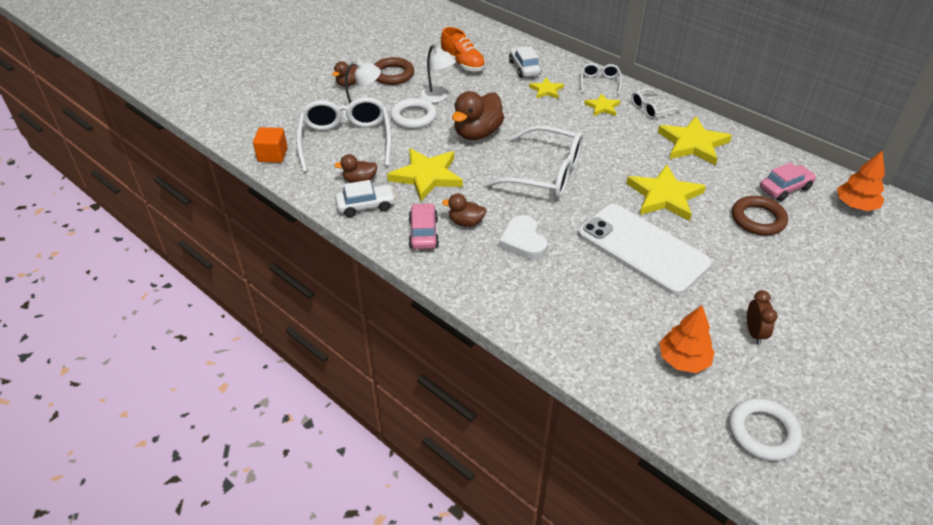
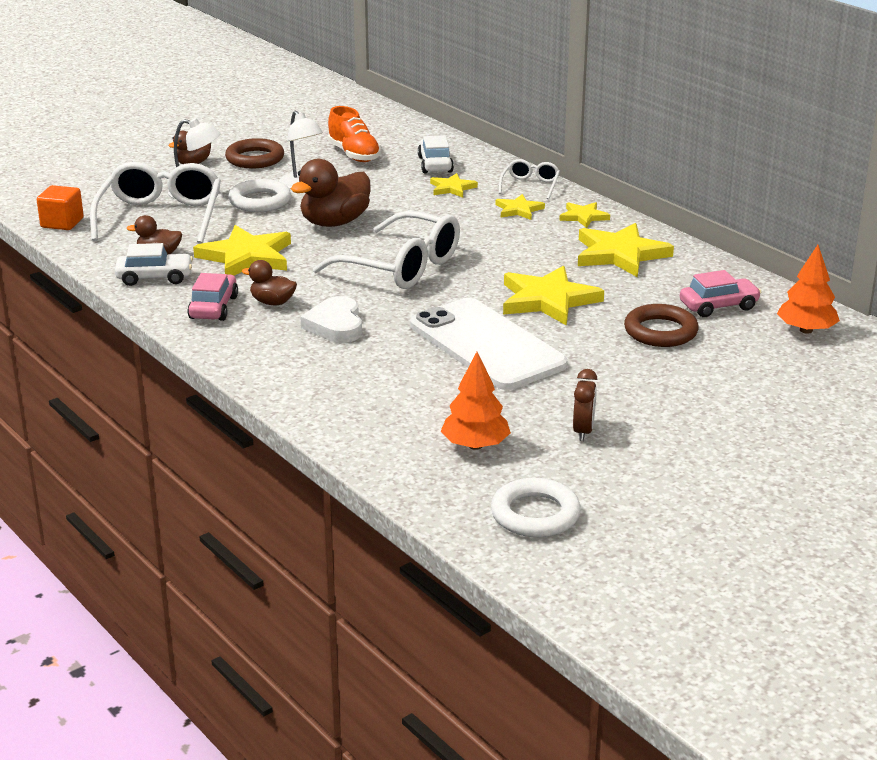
camera: 10 degrees right, 15 degrees down
white glasses [631,88,681,119] -> yellow star [559,202,610,228]

